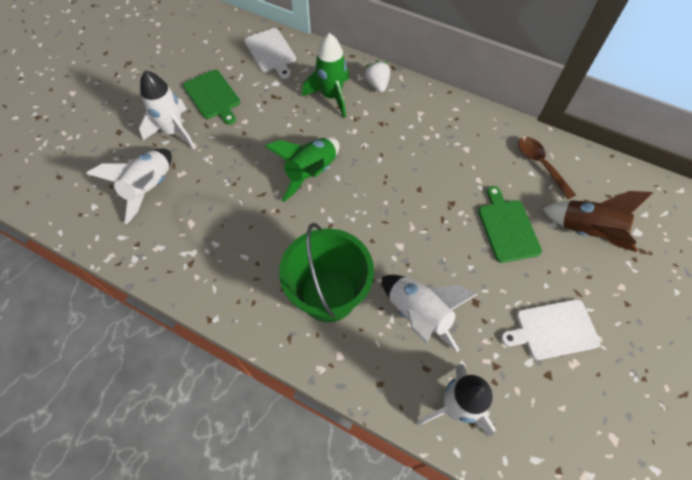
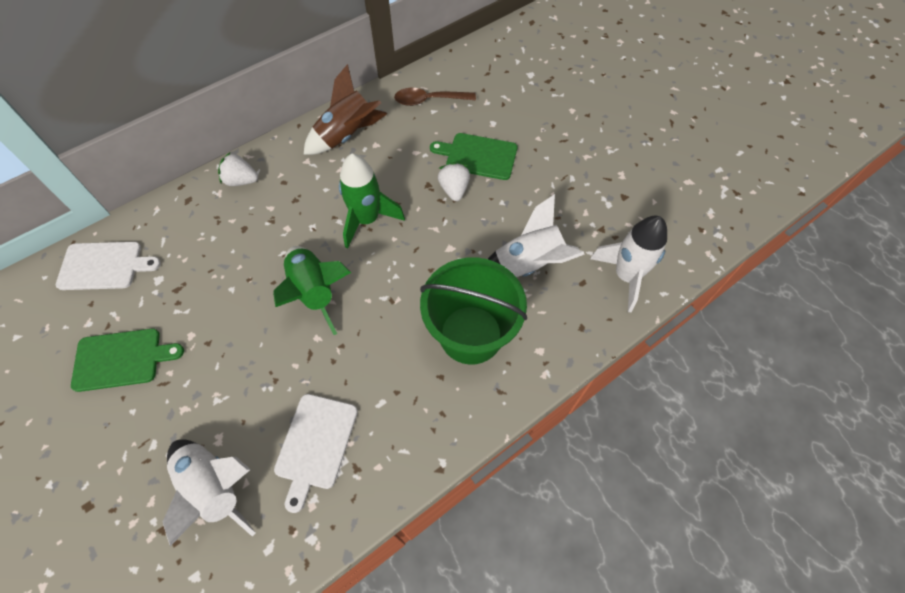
camera: 65 degrees left, 0 degrees up
white rocket [139,71,195,149] -> none
green rocket [302,33,349,118] -> green rocket moved to [339,154,405,249]
white cutting board [501,299,600,360] -> white cutting board moved to [274,394,358,513]
brown rocket [543,191,653,252] -> brown rocket moved to [304,64,387,155]
none -> white strawberry [438,162,470,201]

